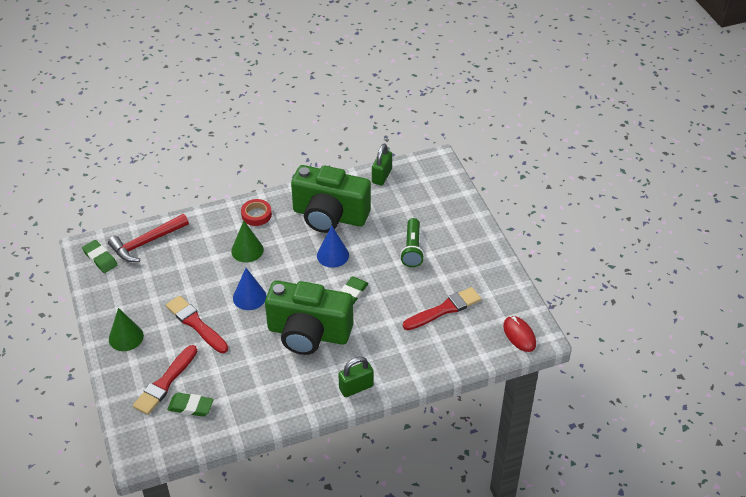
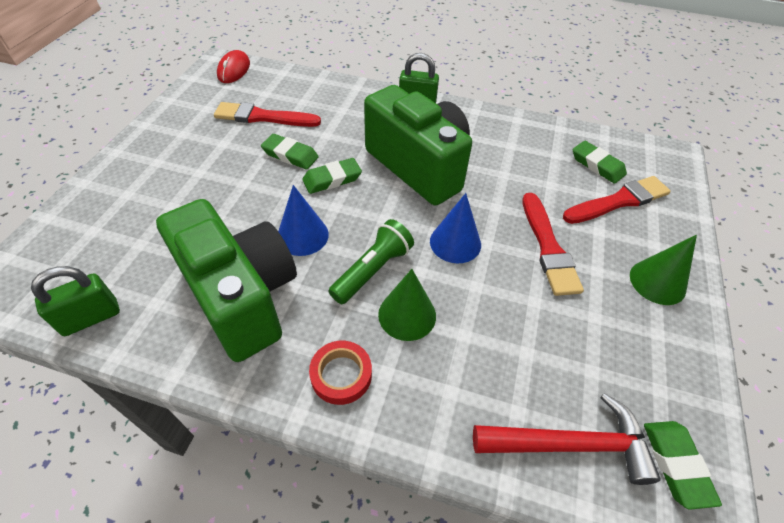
camera: 145 degrees left, 5 degrees up
green flashlight [400,218,424,267] -> green flashlight moved to [329,219,414,304]
none -> green eraser [261,134,319,169]

